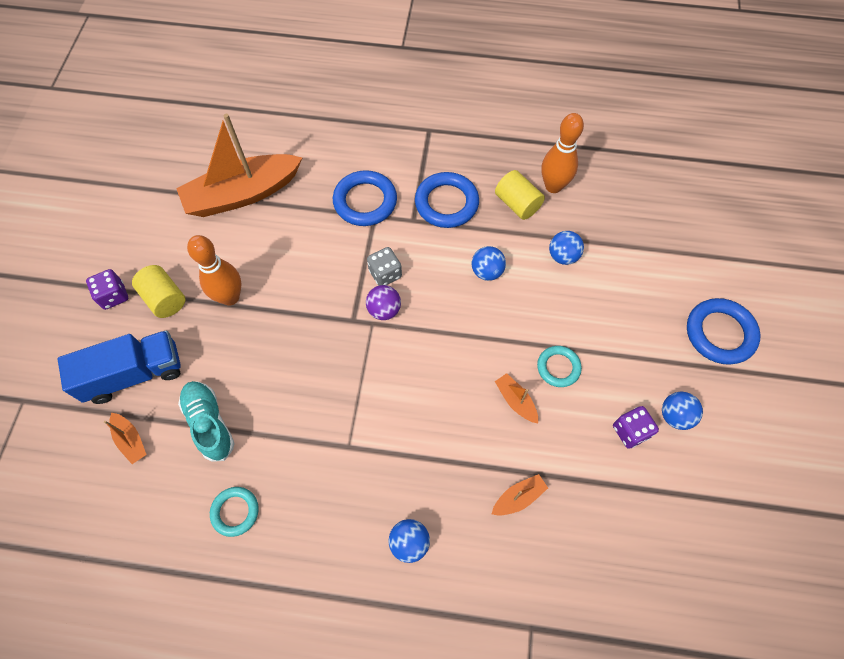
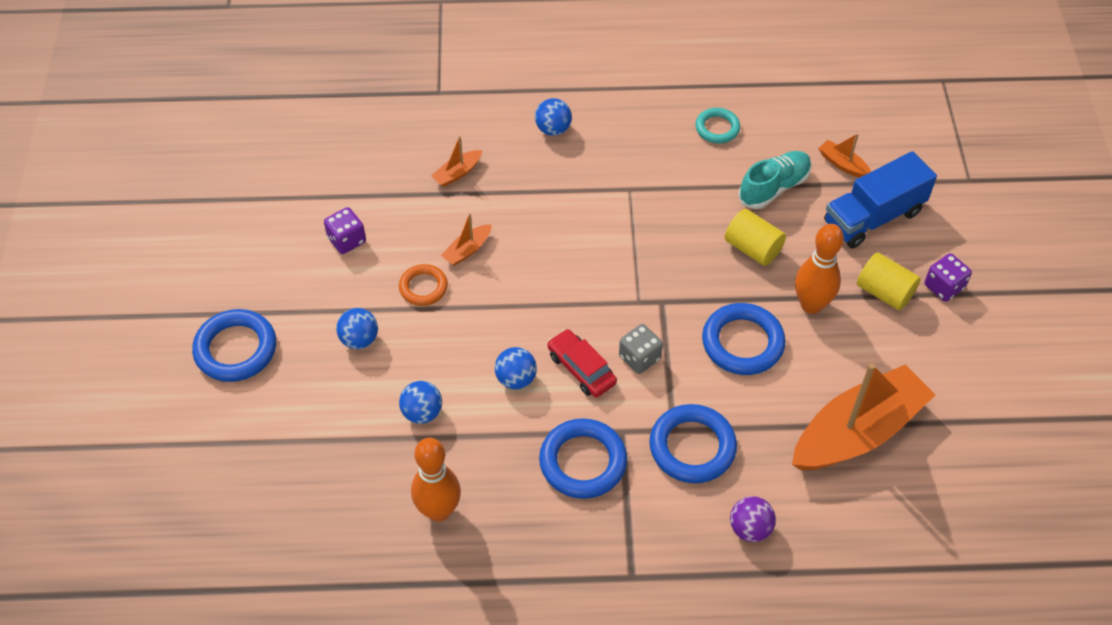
camera: 170 degrees right, 10 degrees down
turquoise shoe [178,381,235,462] -> turquoise shoe turned 90 degrees counterclockwise [738,151,811,209]
purple ball [366,285,401,320] -> purple ball moved to [730,496,776,542]
yellow cylinder [495,170,545,220] -> yellow cylinder moved to [725,209,786,266]
orange boat [495,373,538,423] -> orange boat turned 90 degrees clockwise [441,213,492,266]
turquoise ring [537,346,582,387] -> orange ring [399,264,448,306]
blue ball [662,392,703,430] -> blue ball moved to [336,308,378,349]
none -> red car [547,329,617,397]
none -> blue ring [702,303,786,375]

